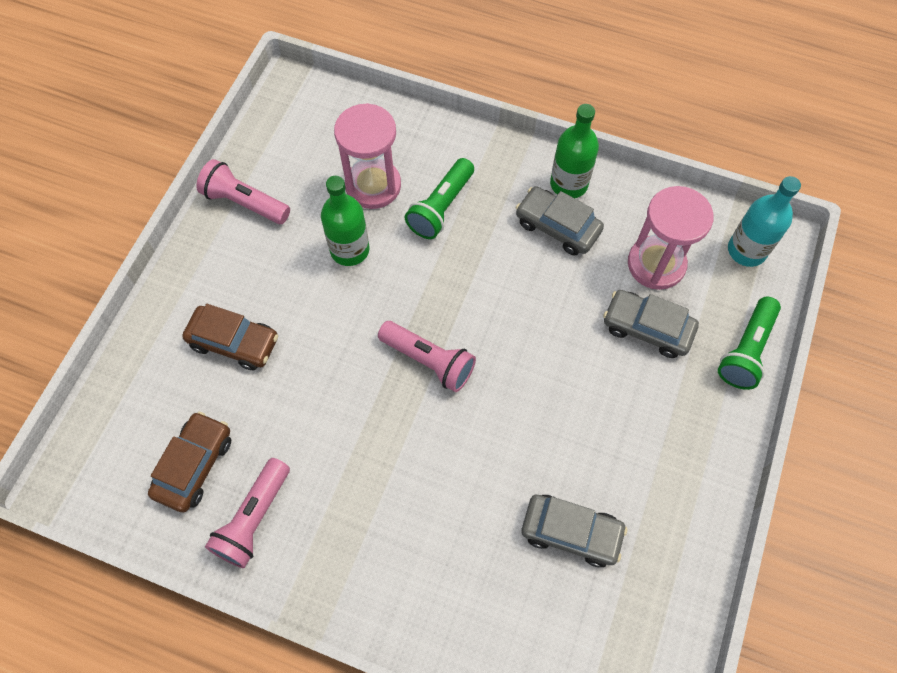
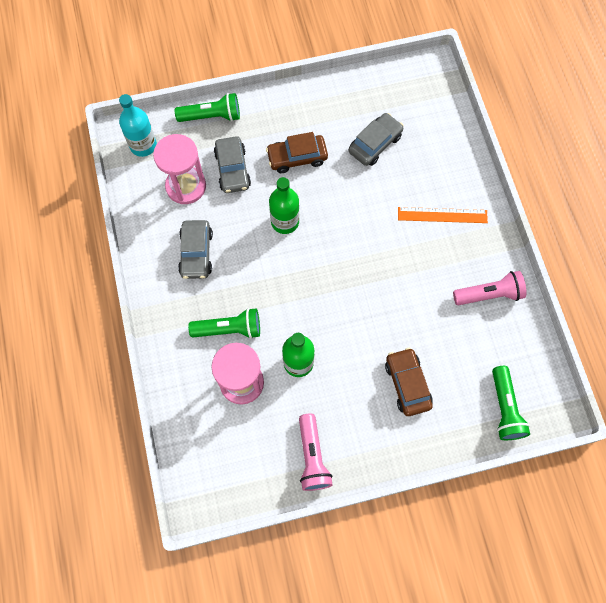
camera: 125 degrees left, 5 degrees up
brown car [148,412,231,512] -> brown car moved to [266,132,328,173]
pink flashlight [378,321,476,392] -> none
grey car [522,495,628,567] -> grey car turned 60 degrees clockwise [348,113,403,166]
green bottle [550,104,599,198] -> green bottle moved to [269,177,299,234]
none -> orange ruler [398,207,488,223]
none -> green flashlight [492,366,530,440]

